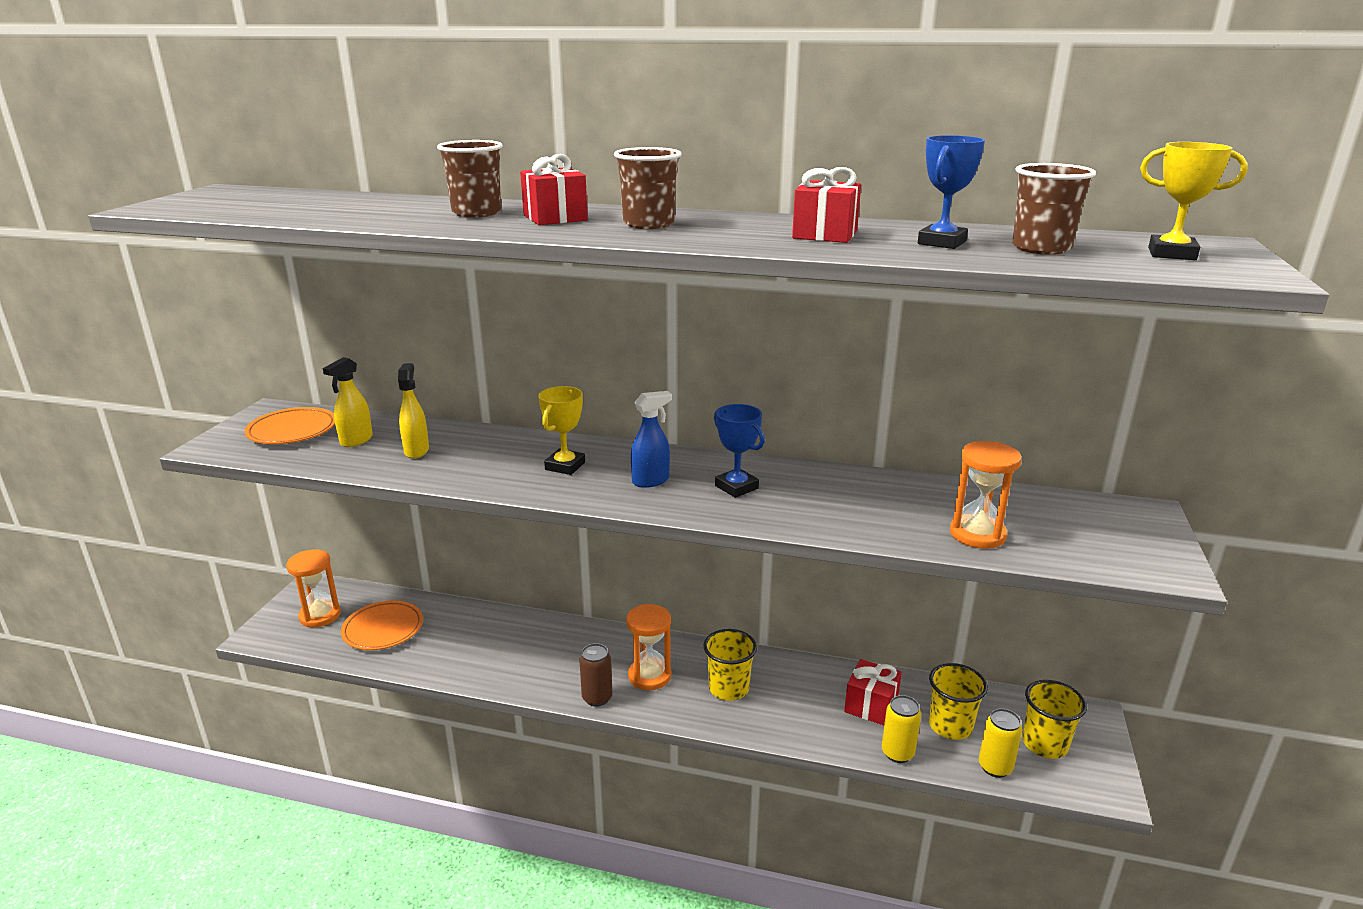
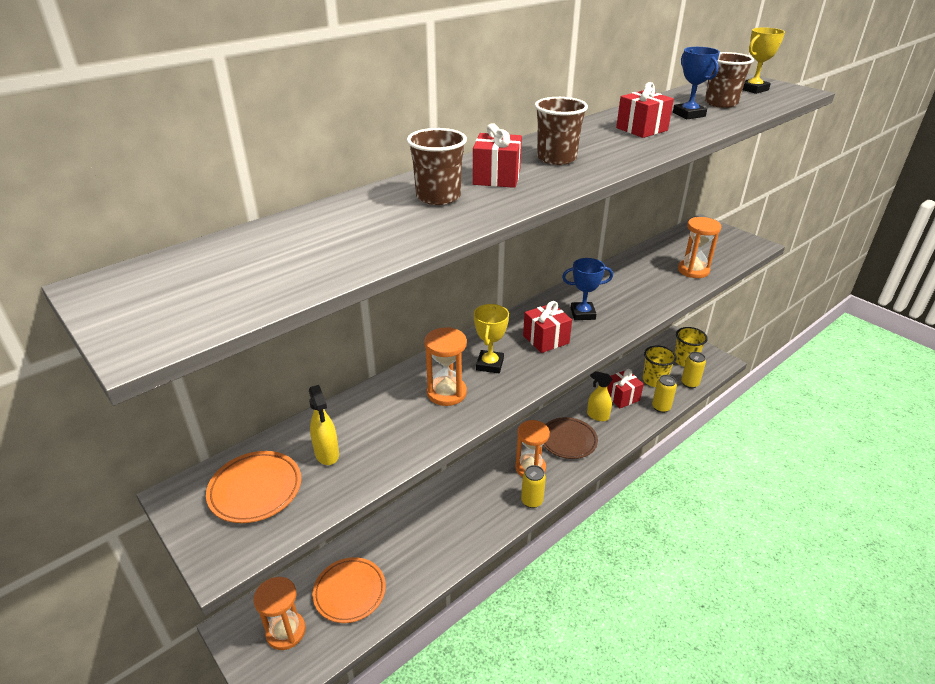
camera: 55 degrees left, 10 degrees up
yellow spray bottle [398,363,429,459] -> yellow spray bottle moved to [587,371,613,421]
yellow trophy [538,386,585,475] -> yellow trophy turned 45 degrees clockwise [474,304,509,373]
brown can [579,643,612,707] -> yellow can [521,465,546,508]
blue spray bottle [631,391,672,488] -> red gift [523,301,572,353]
yellow cup [704,629,757,701] -> brown plate [543,417,598,459]
none -> orange hourglass [424,327,467,406]

